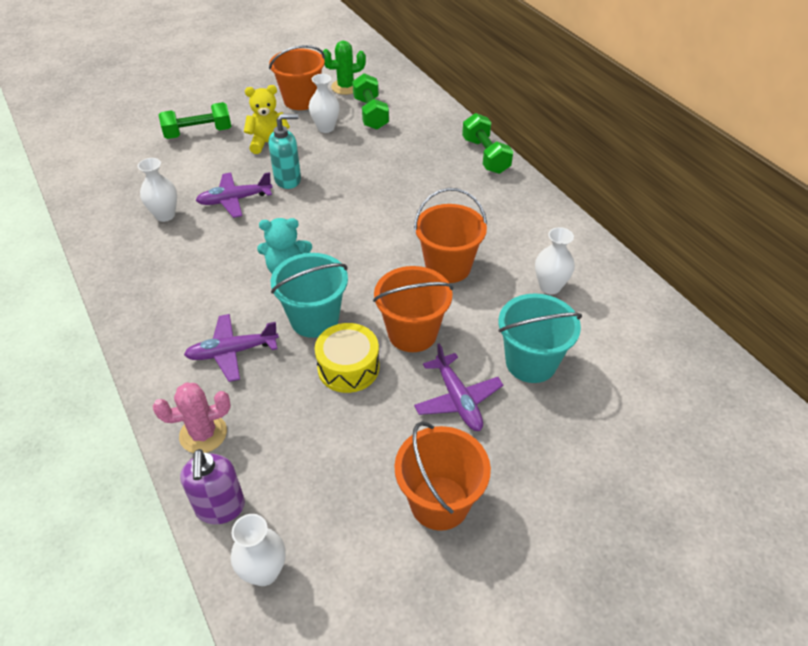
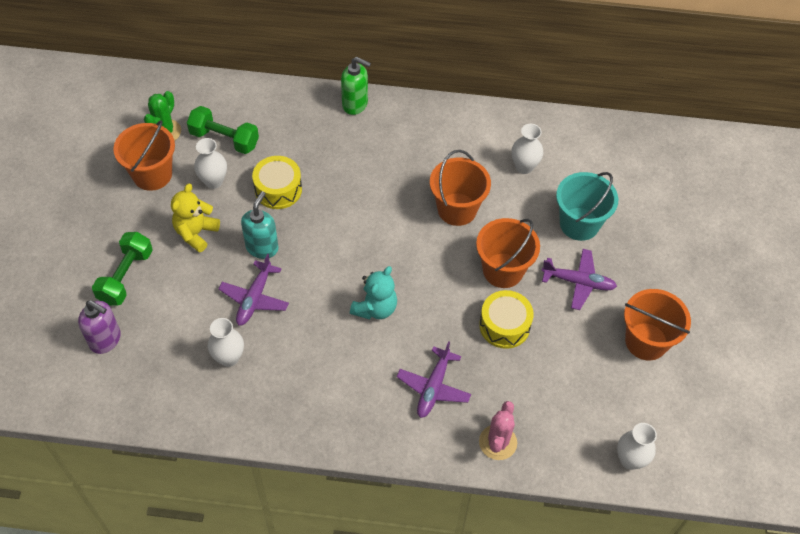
camera: 55 degrees left, 10 degrees up
purple soap dispenser [180,449,245,524] -> purple soap dispenser moved to [78,300,121,354]
turquoise bucket [271,253,348,338] -> none
green dumbbell [462,113,513,174] -> green soap dispenser [341,57,371,115]
none -> yellow drum [252,156,302,209]

